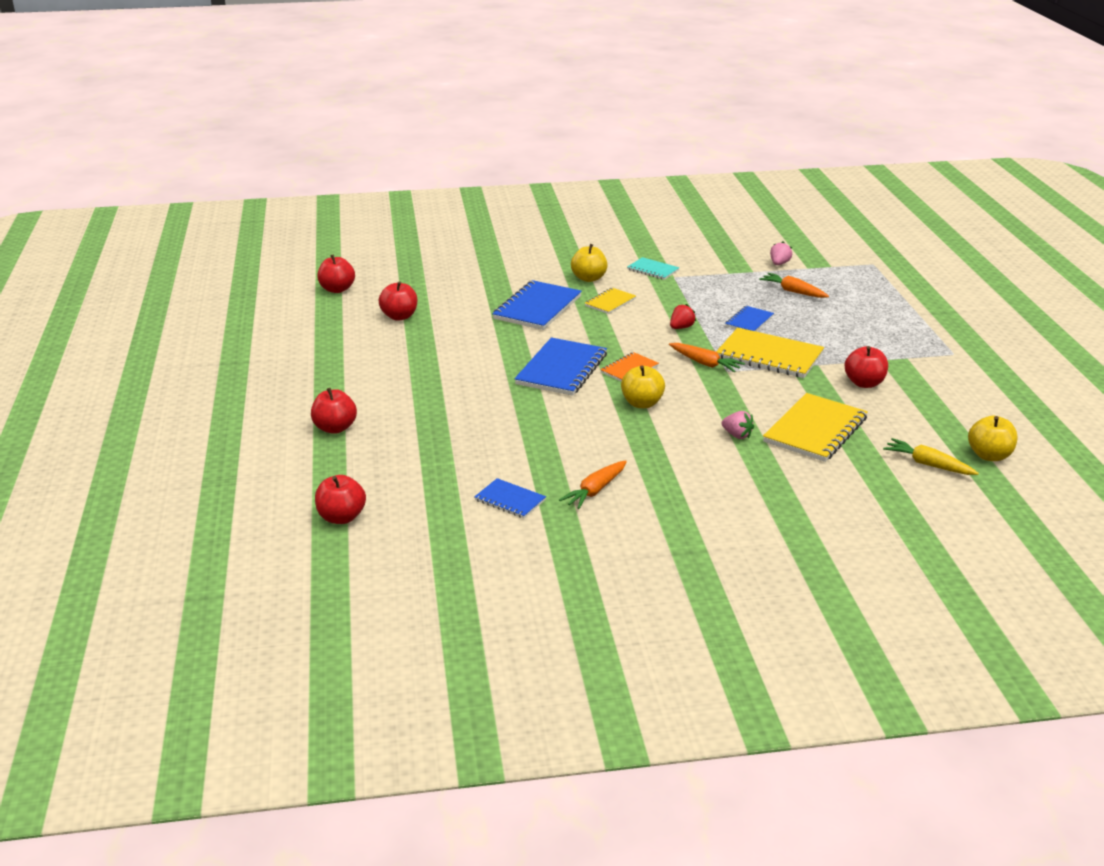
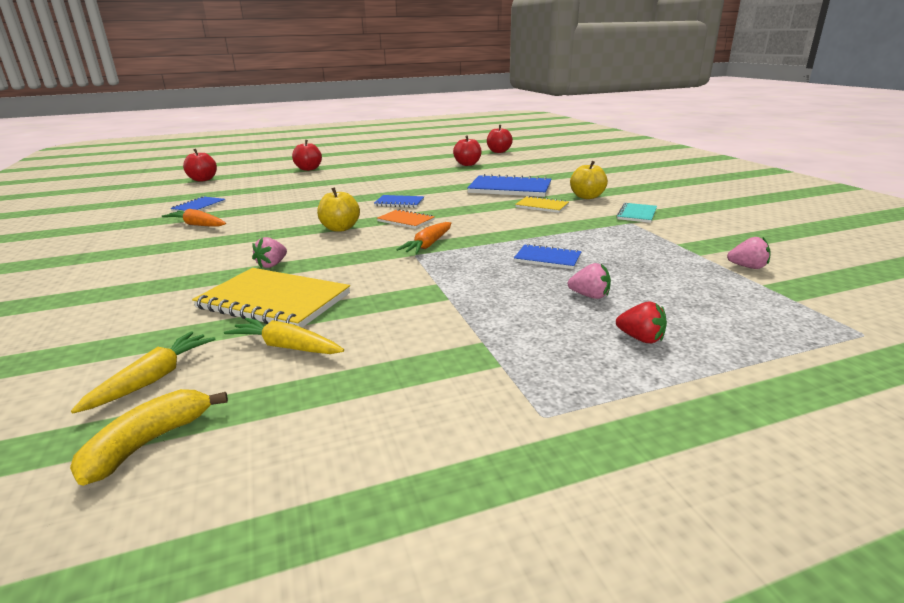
camera: 80 degrees right, 5 degrees down
blue notebook [514,337,607,396] -> blue notebook [374,195,424,208], size x0.54
red strawberry [670,304,696,329] -> red strawberry moved to [616,302,667,343]
yellow notebook [716,328,824,378] -> none
orange carrot [759,273,829,298] -> none
red apple [845,346,888,388] -> none
yellow apple [968,416,1018,461] -> yellow banana [70,389,228,486]
none -> yellow carrot [224,318,344,354]
none -> pink strawberry [568,263,611,299]

